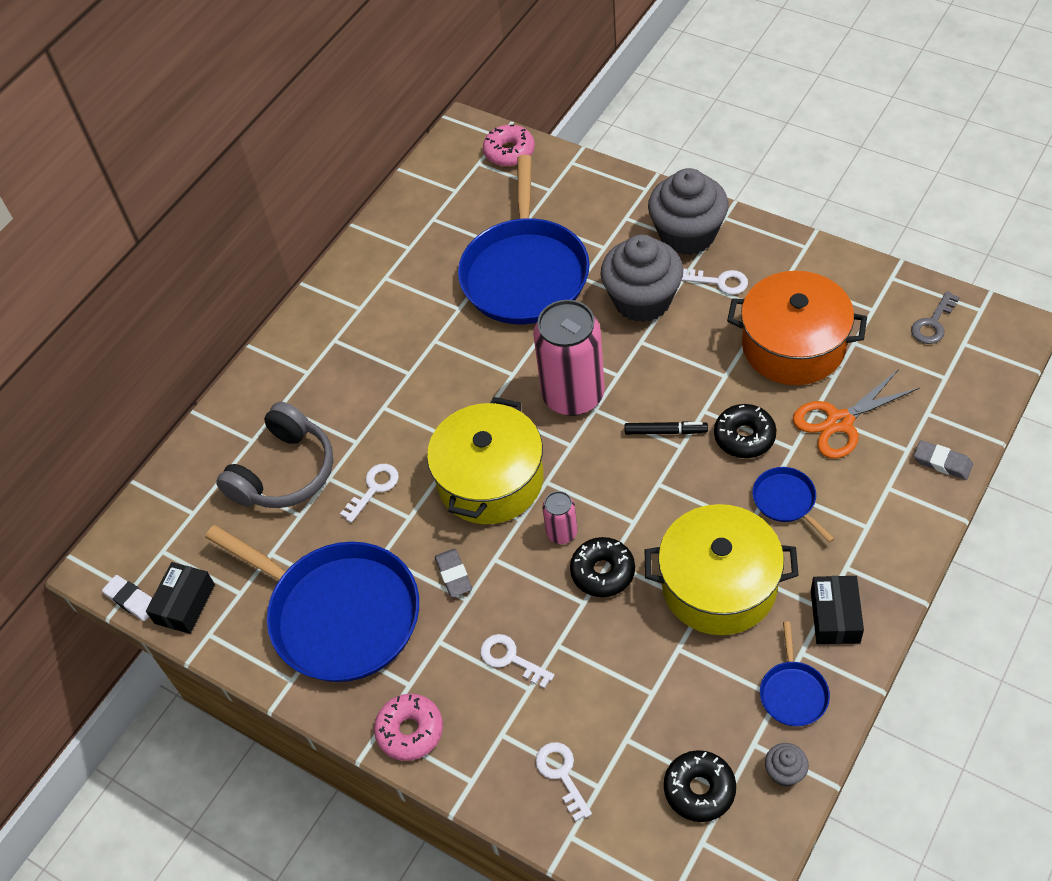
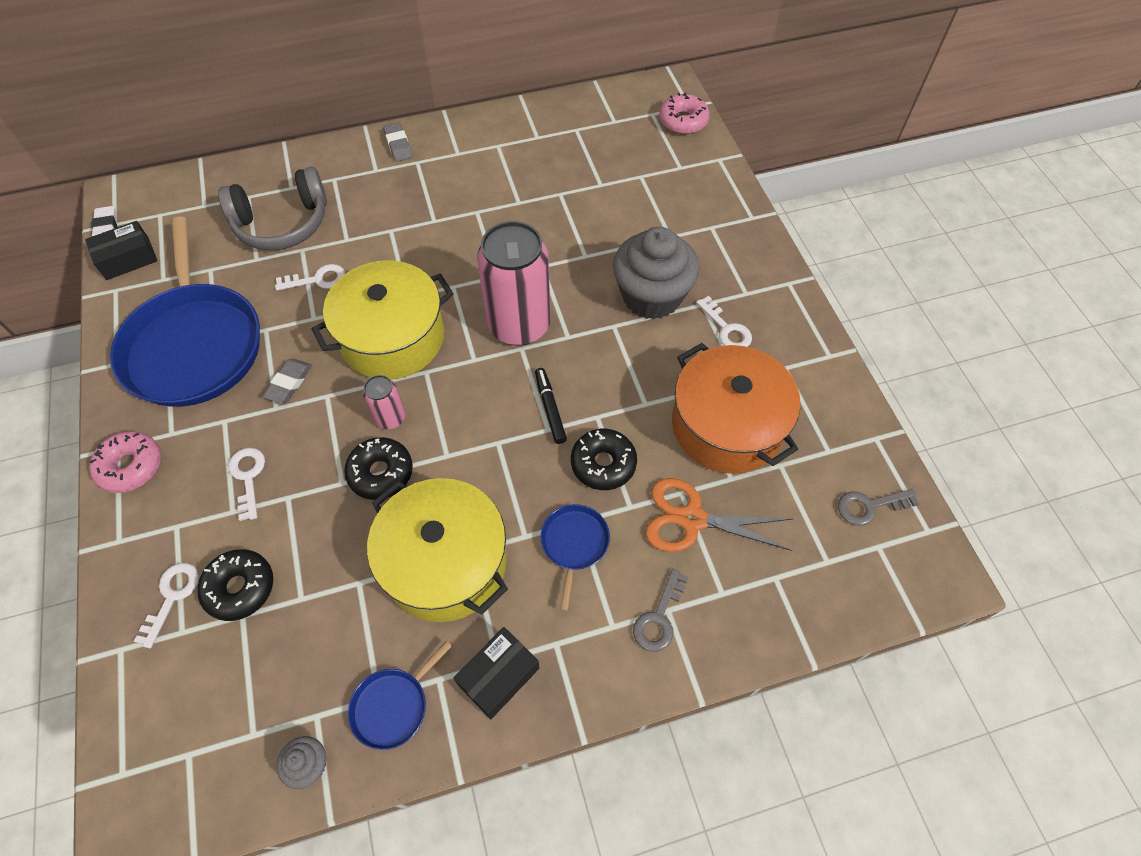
camera: 35 degrees right, 5 degrees up
blue pan [458,155,590,324] -> none
black marker [624,421,708,435] -> black marker turned 150 degrees counterclockwise [535,368,567,444]
grey cupcake [648,168,729,255] -> none
black donut [664,750,736,822] -> black donut moved to [198,549,273,621]
grey eraser [914,440,973,480] -> grey eraser moved to [383,122,413,162]
none -> grey key [633,569,689,652]

